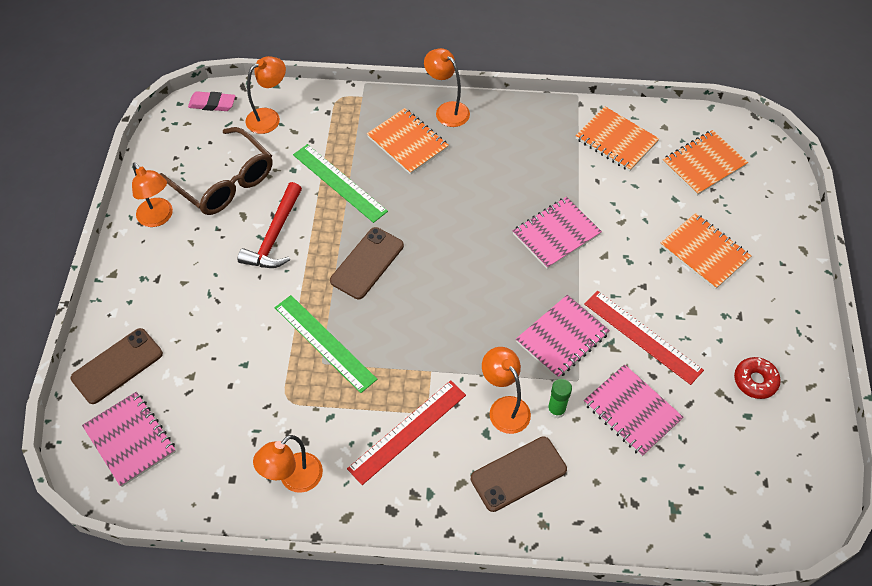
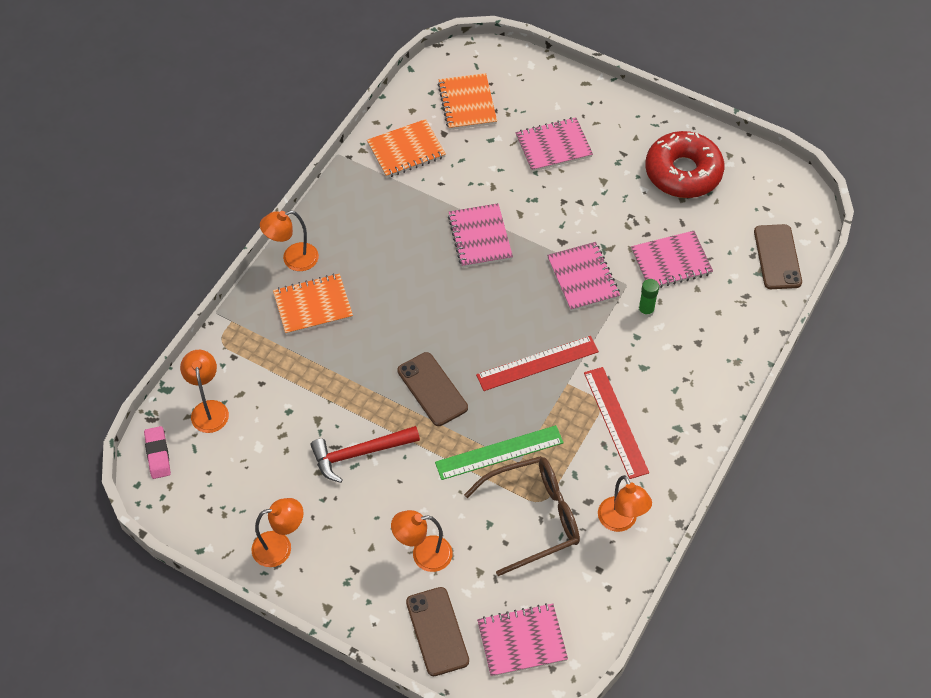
camera: 65 degrees left, 0 degrees up
brown glasses [160,127,273,215] -> brown glasses moved to [464,456,580,576]
pink eraser [188,91,235,111] -> pink eraser turned 45 degrees counterclockwise [144,426,171,479]
red hammer [238,182,302,268] -> red hammer turned 120 degrees clockwise [311,426,420,483]
green ruler [293,144,388,223] -> none
brown phone [471,436,567,512] -> brown phone moved to [754,224,802,289]
orange lamp [482,347,531,434] -> orange lamp moved to [391,510,453,572]
red ruler [585,291,704,385] -> red ruler moved to [476,336,599,391]
orange notebook [660,213,751,290] -> pink notebook [516,117,593,172]
red donut [734,357,781,399] -> red donut [646,131,725,198], size x2.07

